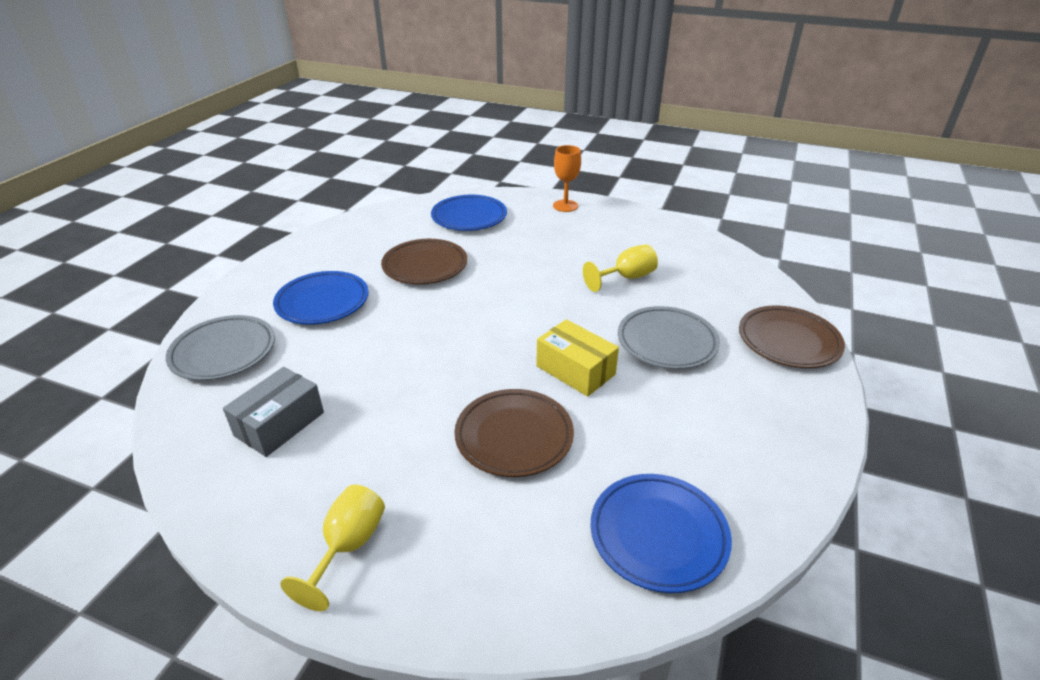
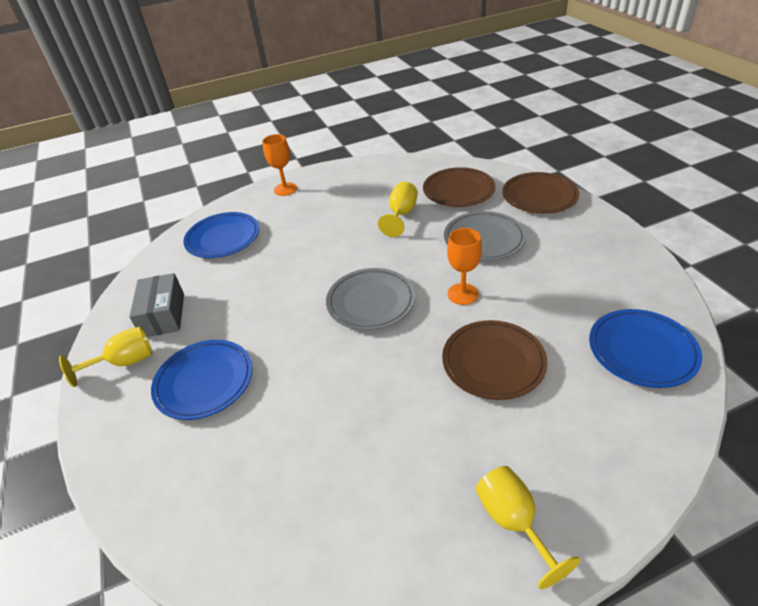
camera: 40 degrees left, 5 degrees up
grey plate [166,315,275,381] -> grey plate moved to [326,268,415,330]
grey box [223,367,324,457] -> grey box moved to [129,273,184,337]
brown plate [381,239,467,284] -> brown plate moved to [423,167,496,207]
yellow box [536,319,619,397] -> orange goblet [447,228,482,305]
none -> yellow goblet [59,327,152,387]

